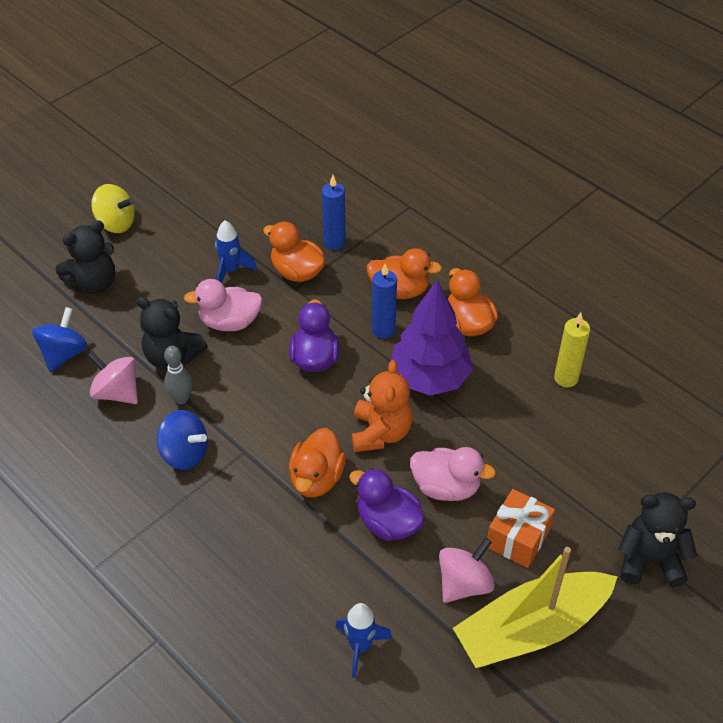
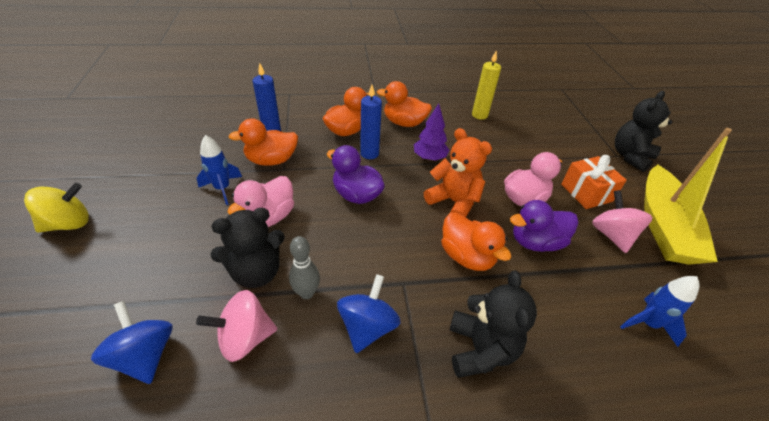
camera: 55 degrees left, 5 degrees down
black teddy bear [55,220,115,294] -> black teddy bear moved to [450,271,537,378]
blue spinning top [157,410,208,470] -> blue spinning top turned 45 degrees counterclockwise [337,274,401,353]
purple tree [391,280,473,396] -> purple tree [414,104,449,161], size x0.56

